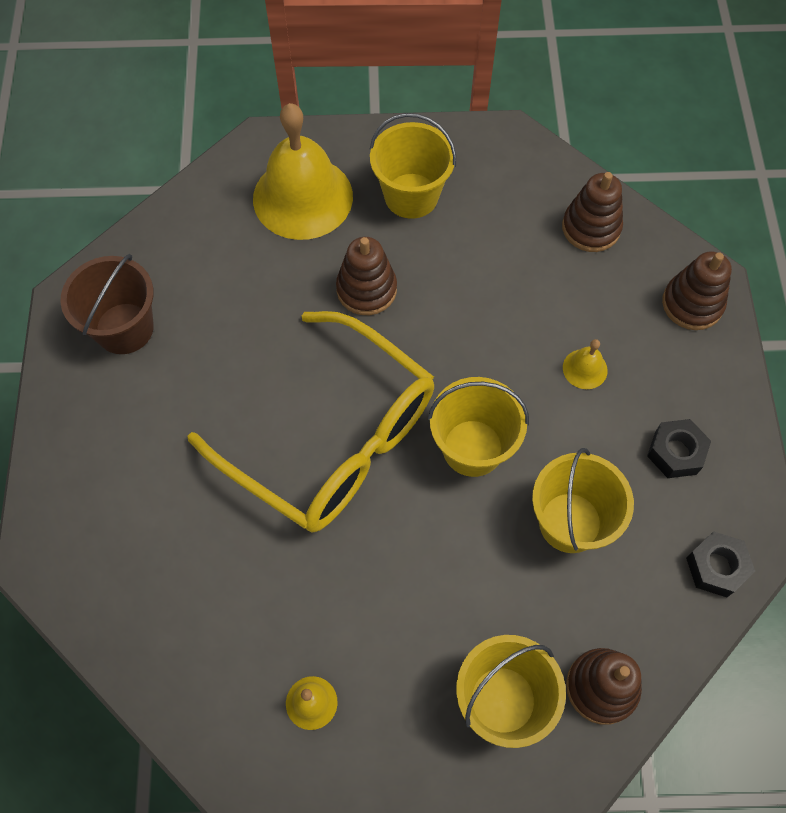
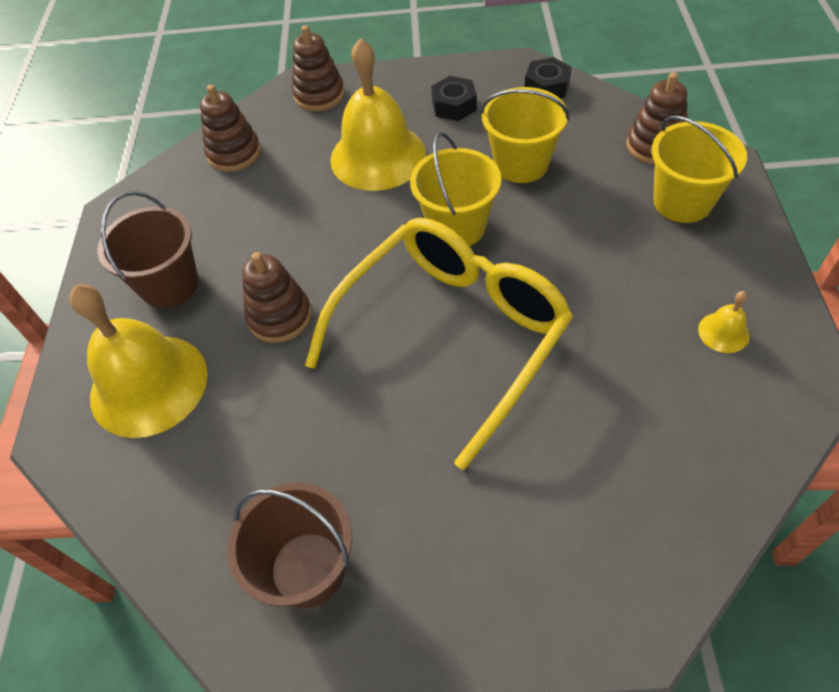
camera: 85 degrees left, 10 degrees down
yellow bucket [369,113,456,219] -> brown bucket [98,191,199,308]
yellow bell [563,339,608,389] -> yellow bell [330,38,426,191], size x2.43

